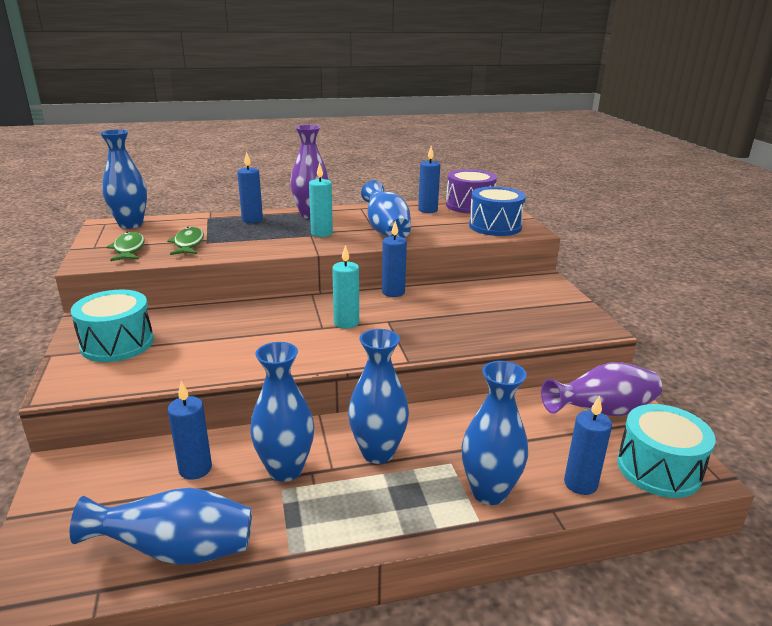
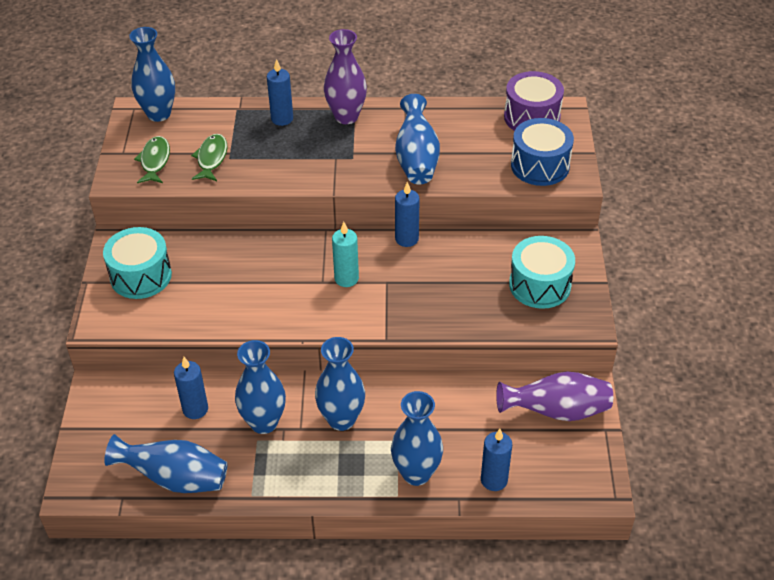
camera: 15 degrees right, 20 degrees up
turquoise candle [309,162,333,237] -> none
blue candle [418,146,440,213] -> none
turquoise drum [617,404,716,498] -> turquoise drum moved to [509,236,575,309]

